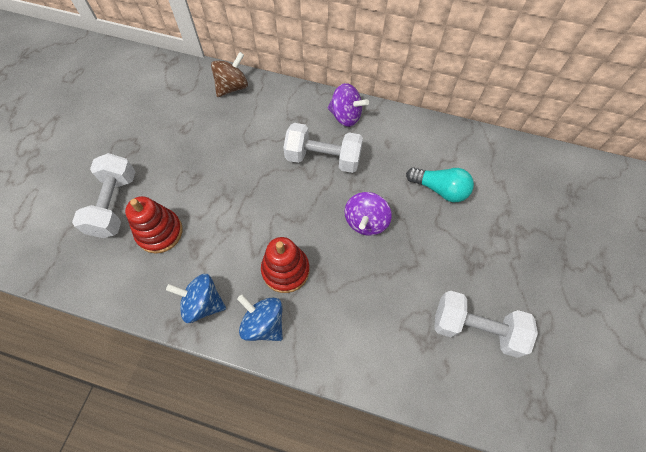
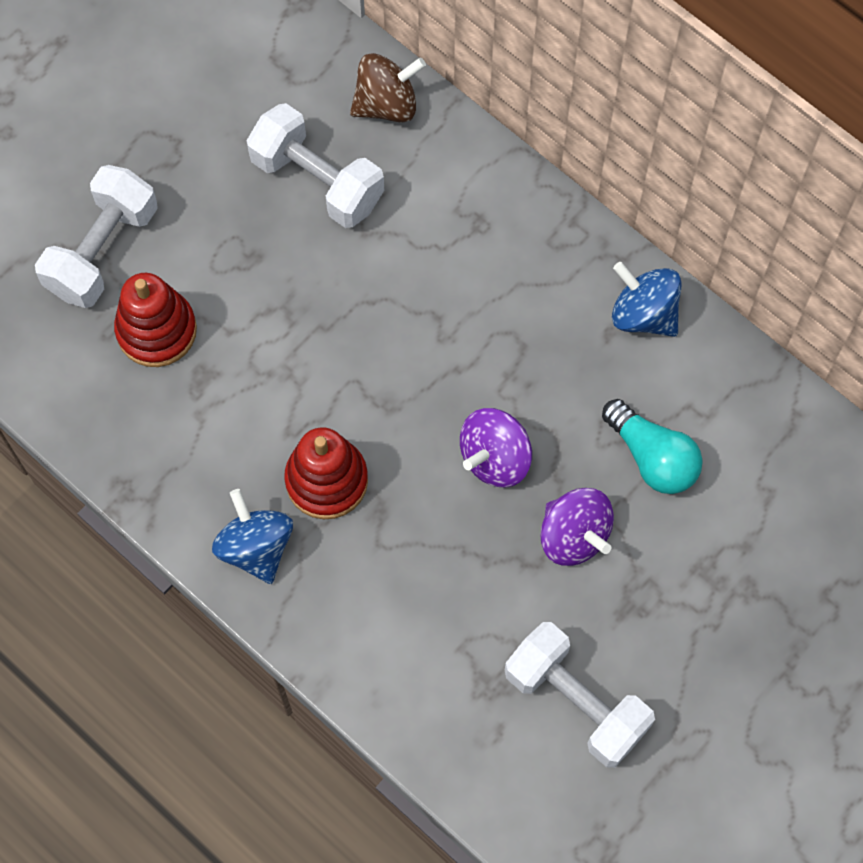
camera: 25 degrees right, 5 degrees up
blue spinning top [166,274,226,323] -> blue spinning top moved to [612,262,681,337]
white dumbbell [283,123,363,173] -> white dumbbell moved to [246,103,384,228]
purple spinning top [328,83,369,127] -> purple spinning top moved to [540,488,614,566]

